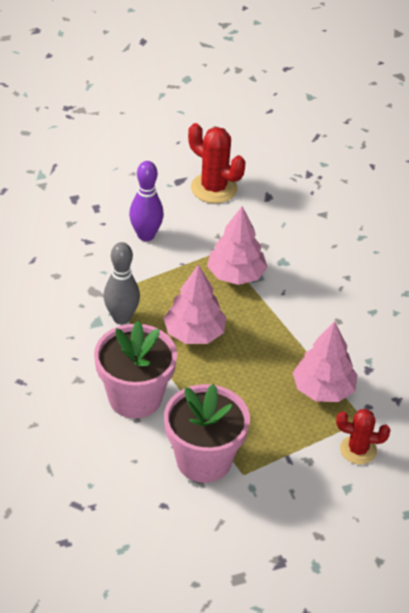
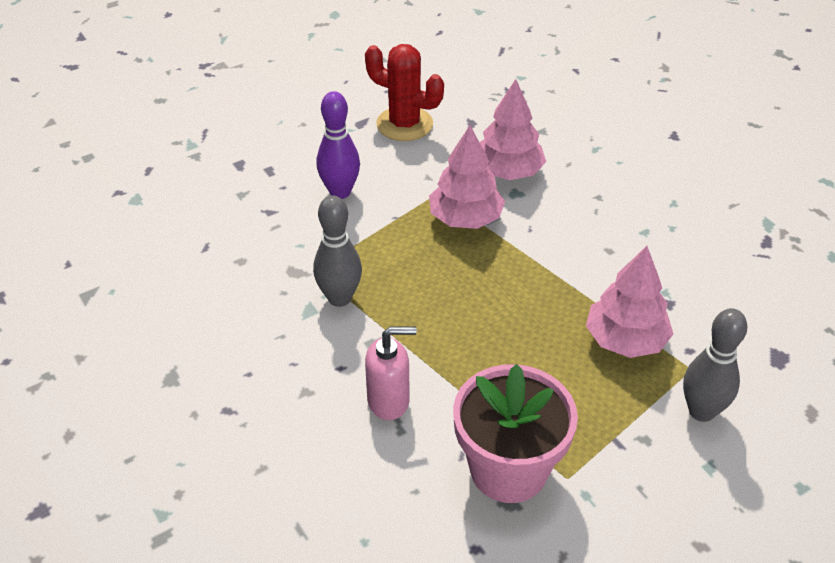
camera: 10 degrees left, 0 degrees up
pink flower pot [94,321,177,419] -> pink soap dispenser [365,327,417,420]
pink tree [164,264,226,344] -> pink tree moved to [480,79,546,180]
red cactus [336,409,390,464] -> grey bowling pin [683,308,747,422]

